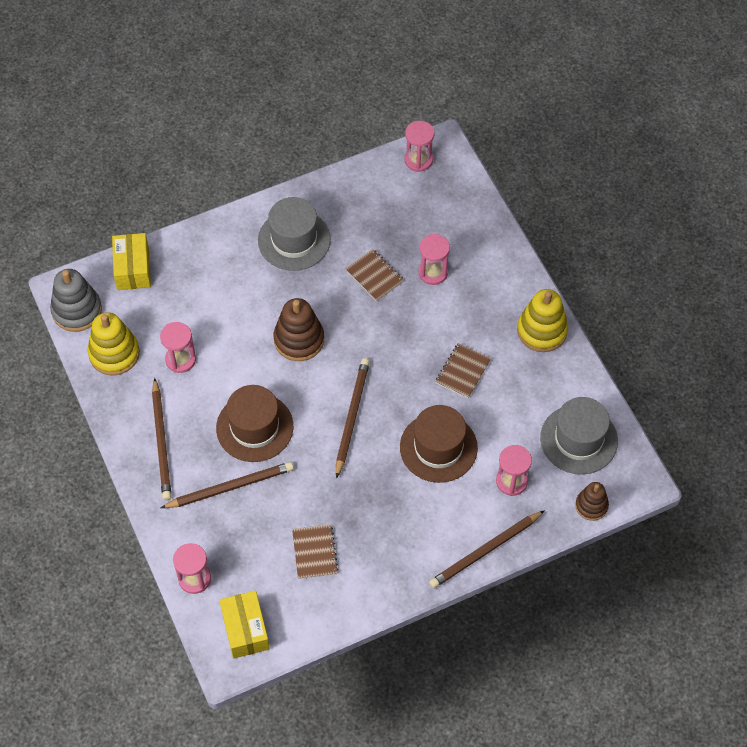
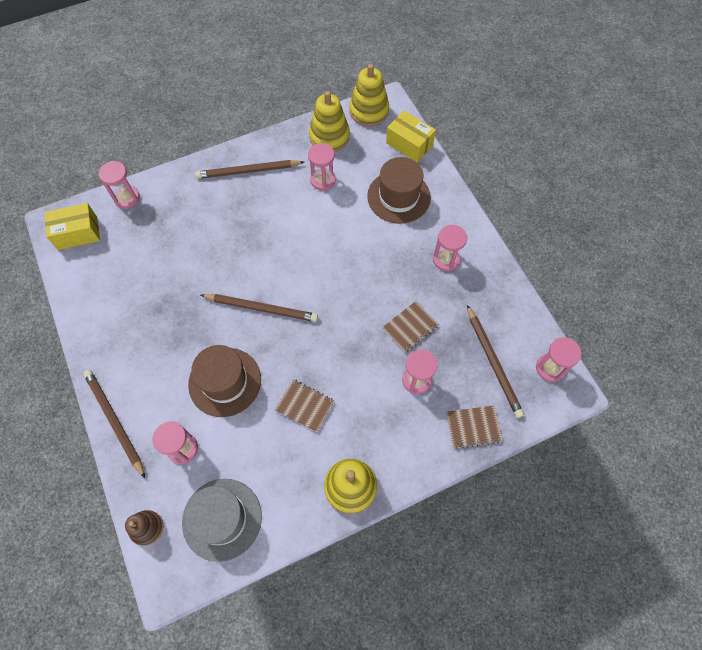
camera: 90 degrees right, 5 degrees up
grey stacking toy [50,269,102,332] -> yellow stacking toy [349,64,389,126]
yellow box [112,233,151,290] -> yellow box turned 45 degrees clockwise [386,111,436,162]
brown pencil [161,462,294,508] -> brown pencil moved to [467,305,524,418]
brown hat [216,385,293,462] -> brown hat moved to [367,157,431,224]
grey hat [258,197,331,271] -> pink hourglass [433,225,467,271]
brown stacking toy [274,298,324,361] -> none
brown notebook [292,524,339,579] -> brown notebook moved to [446,405,503,449]

